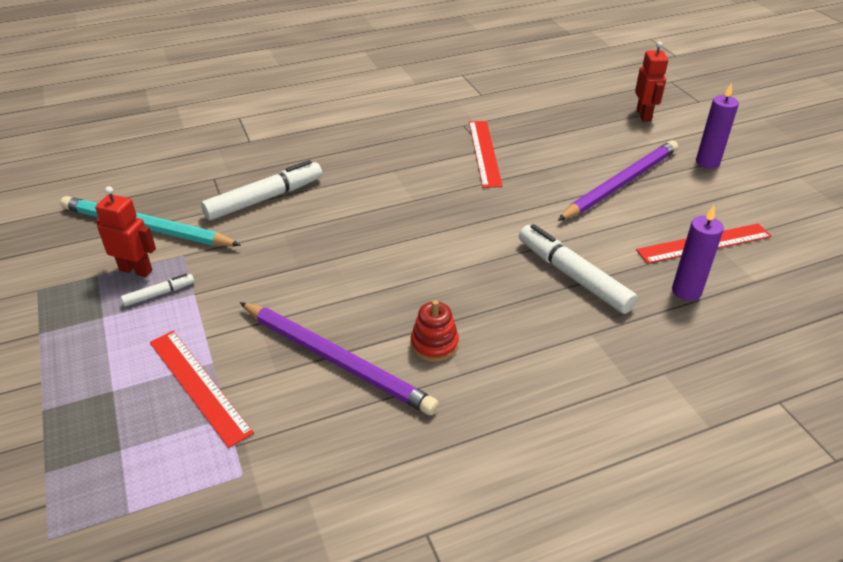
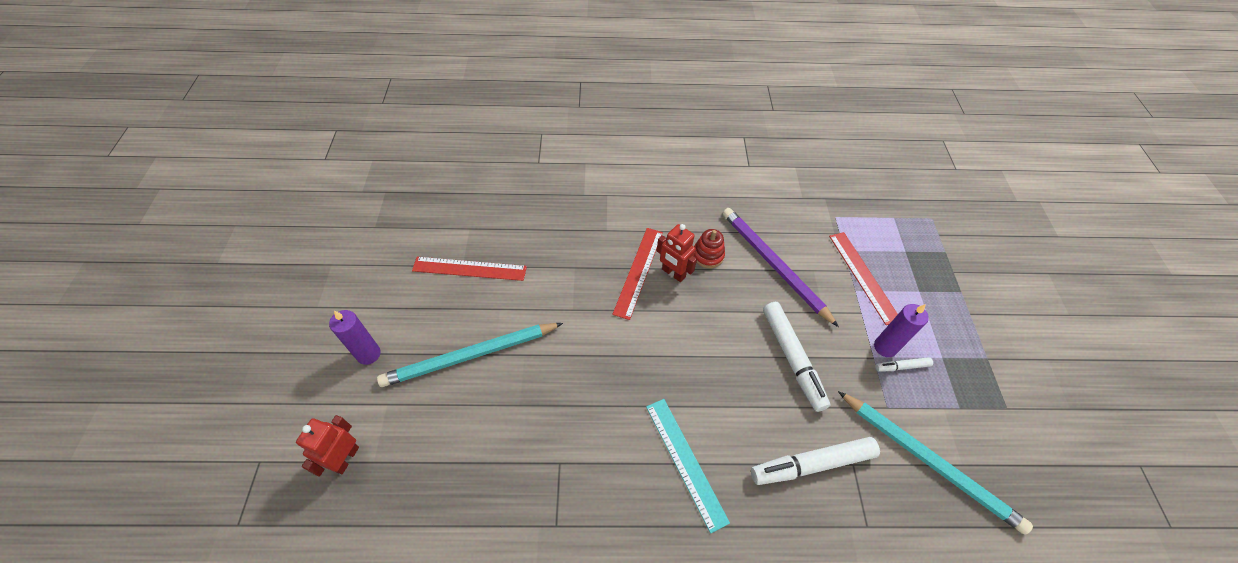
camera: 160 degrees left, 15 degrees up
red robot [95,186,156,277] -> red robot moved to [657,224,697,282]
red ruler [469,121,503,188] -> red ruler moved to [612,228,663,320]
white marker [519,224,638,314] -> white marker moved to [763,302,830,412]
purple pencil [558,140,678,221] -> turquoise pencil [377,323,563,387]
purple candle [672,206,724,301] -> purple candle moved to [874,304,929,357]
none -> turquoise ruler [646,399,730,533]

